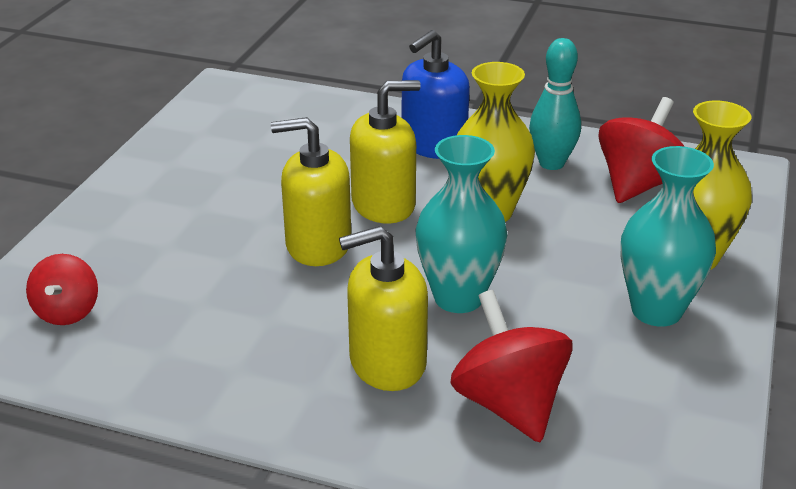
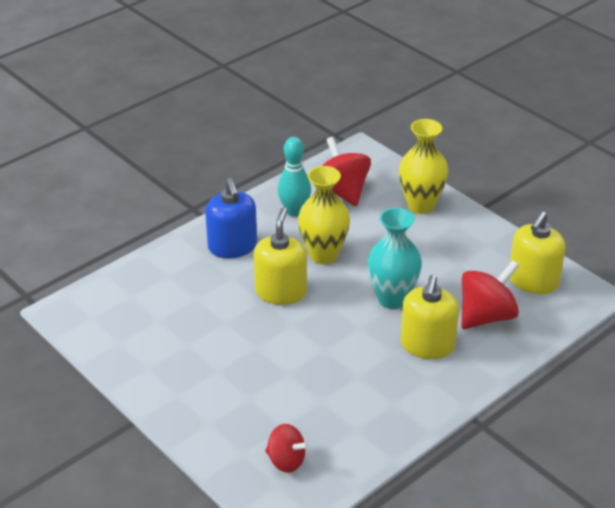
camera: 60 degrees left, 5 degrees up
yellow soap dispenser [271,117,351,266] -> yellow soap dispenser moved to [510,211,566,294]
red spinning top [450,290,573,442] -> red spinning top turned 135 degrees clockwise [461,260,519,329]
turquoise vase [621,146,716,326] -> none

